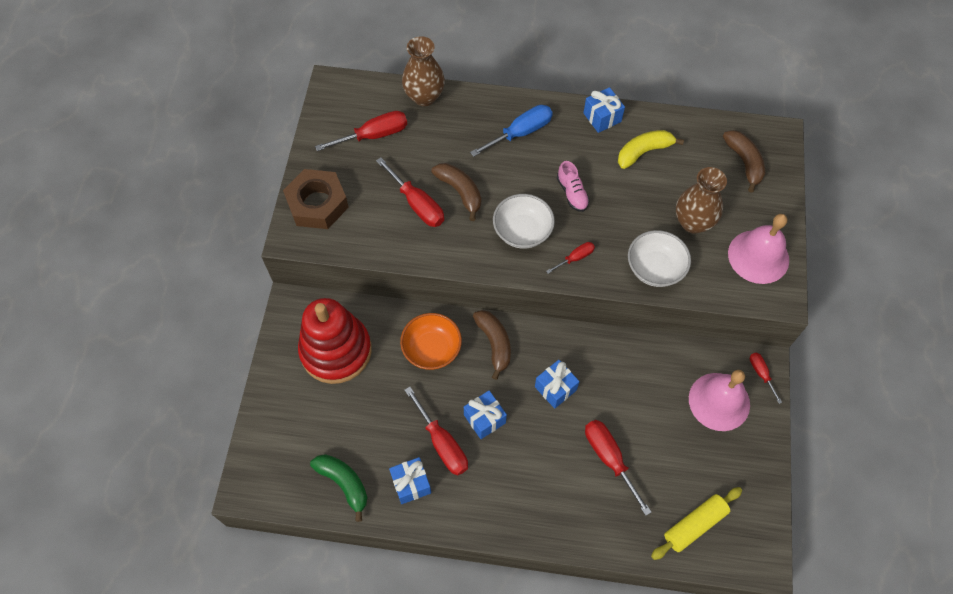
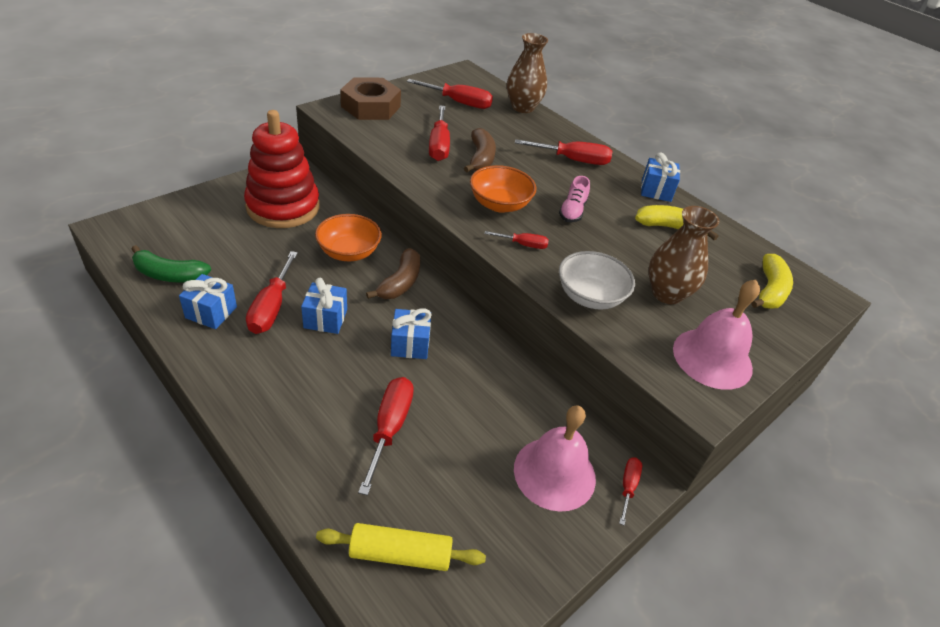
camera: 35 degrees right, 20 degrees down
green banana [310,454,368,522] -> green banana turned 105 degrees clockwise [131,245,211,283]
blue screwdriver [470,105,553,157] -> red screwdriver [515,139,612,165]
white bowl [493,194,555,249] -> orange bowl [470,165,536,213]
brown banana [723,130,765,193] -> yellow banana [751,254,793,309]

